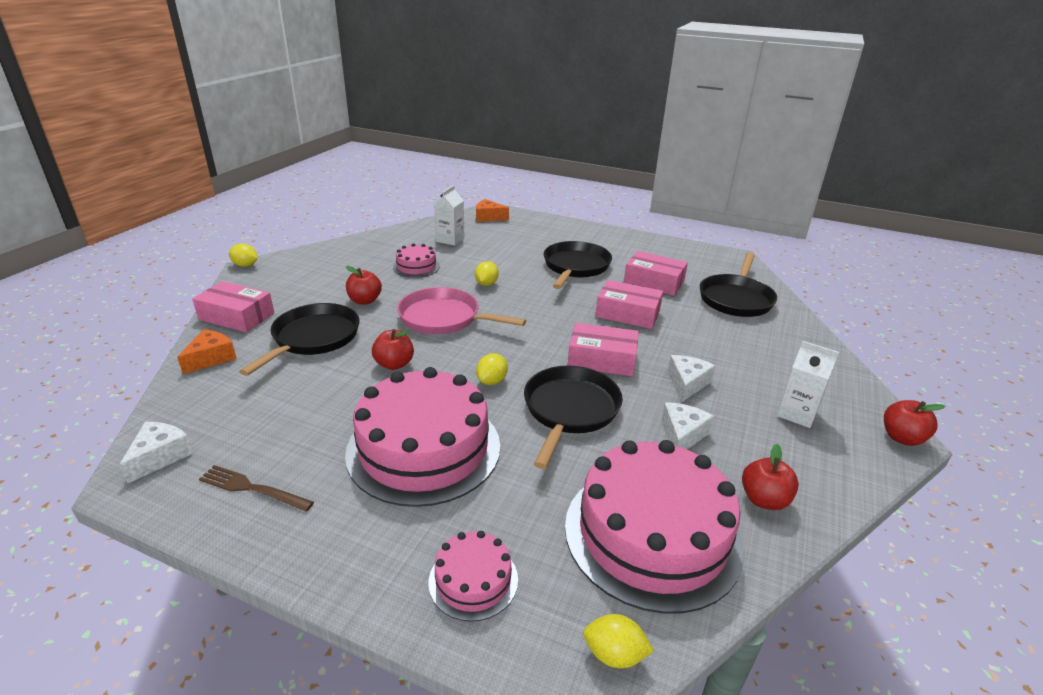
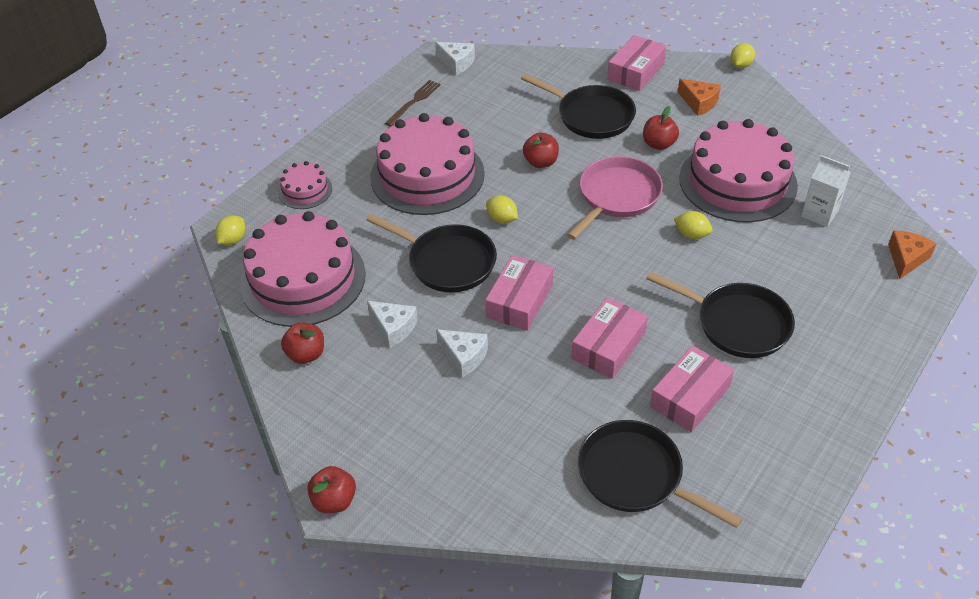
camera: 105 degrees right, 15 degrees up
orange cheese [177,329,237,374] -> orange cheese moved to [678,78,721,116]
pink cake [393,243,440,278] -> pink cake [679,119,798,223], size x2.14
white carton [777,341,839,428] -> none

